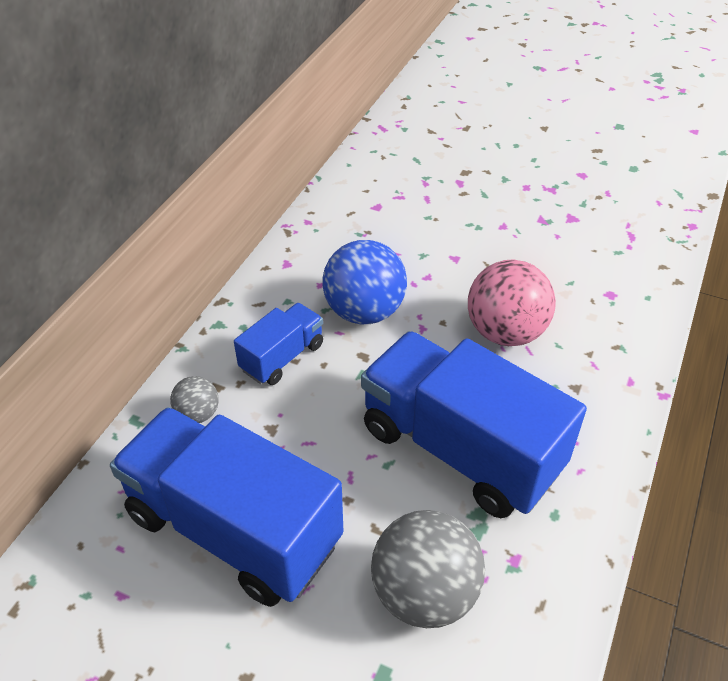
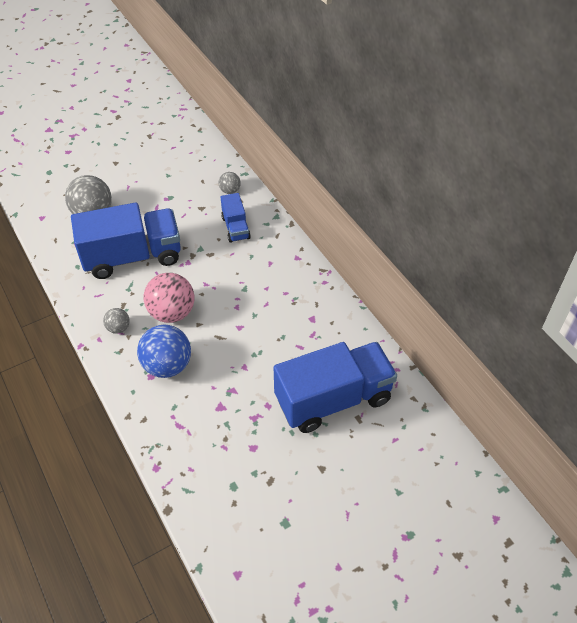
camera: 125 degrees right, 5 degrees up
blue truck [110,407,343,607] -> blue truck moved to [274,342,397,433]
blue ball [323,240,407,324] -> blue ball moved to [137,325,191,378]
none -> grey ball [103,308,130,334]

